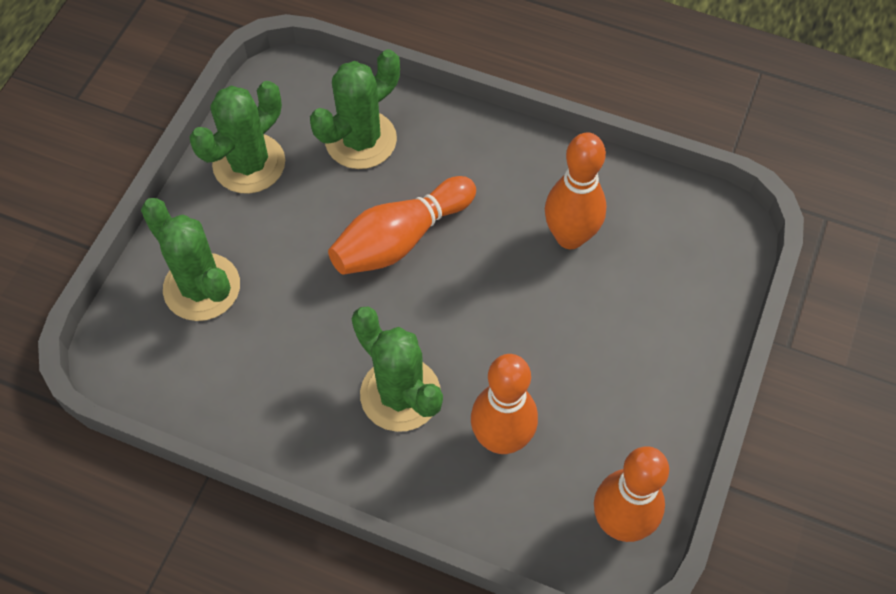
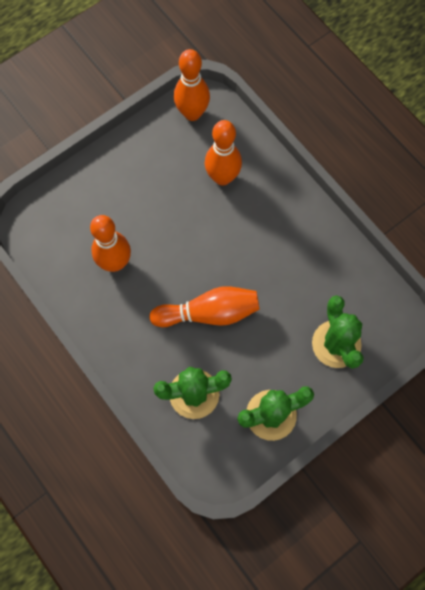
camera: 150 degrees left, 10 degrees up
green cactus [352,307,443,432] -> none

